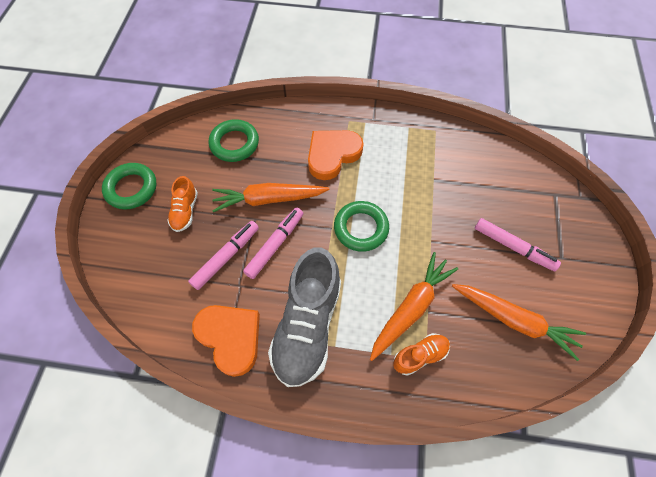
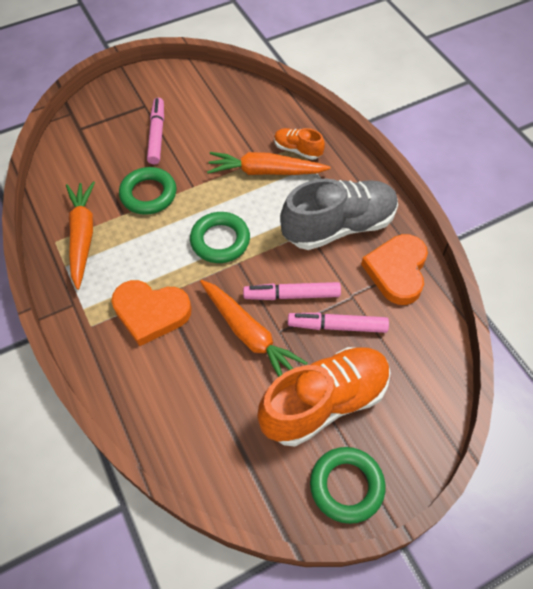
camera: 125 degrees left, 5 degrees down
orange shoe [167,176,198,232] -> orange shoe [257,347,391,447], size x2.10
green ring [209,119,259,162] -> green ring moved to [119,167,176,215]
orange carrot [452,284,586,361] -> orange carrot moved to [66,181,95,290]

